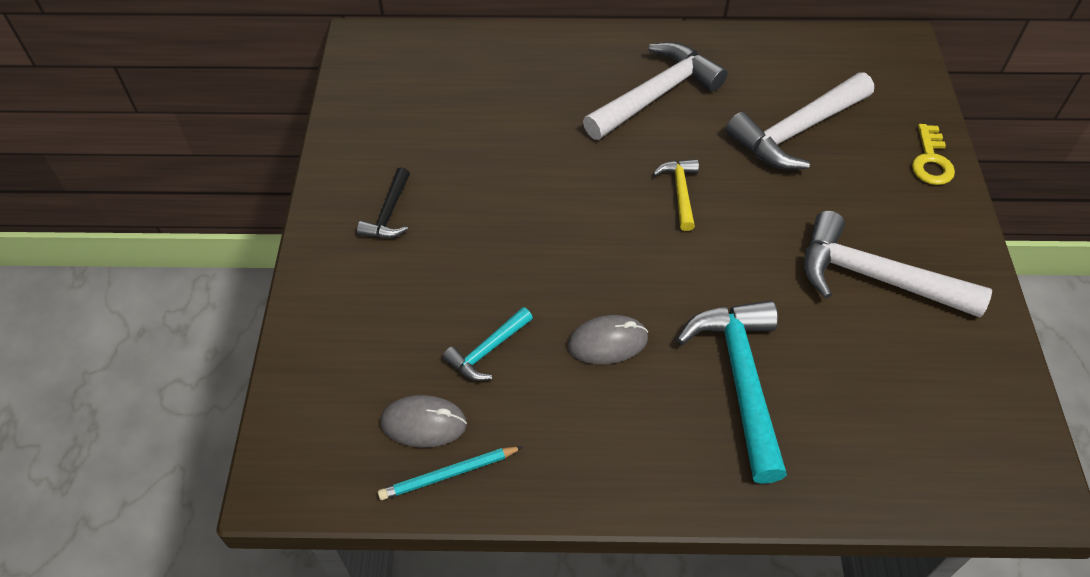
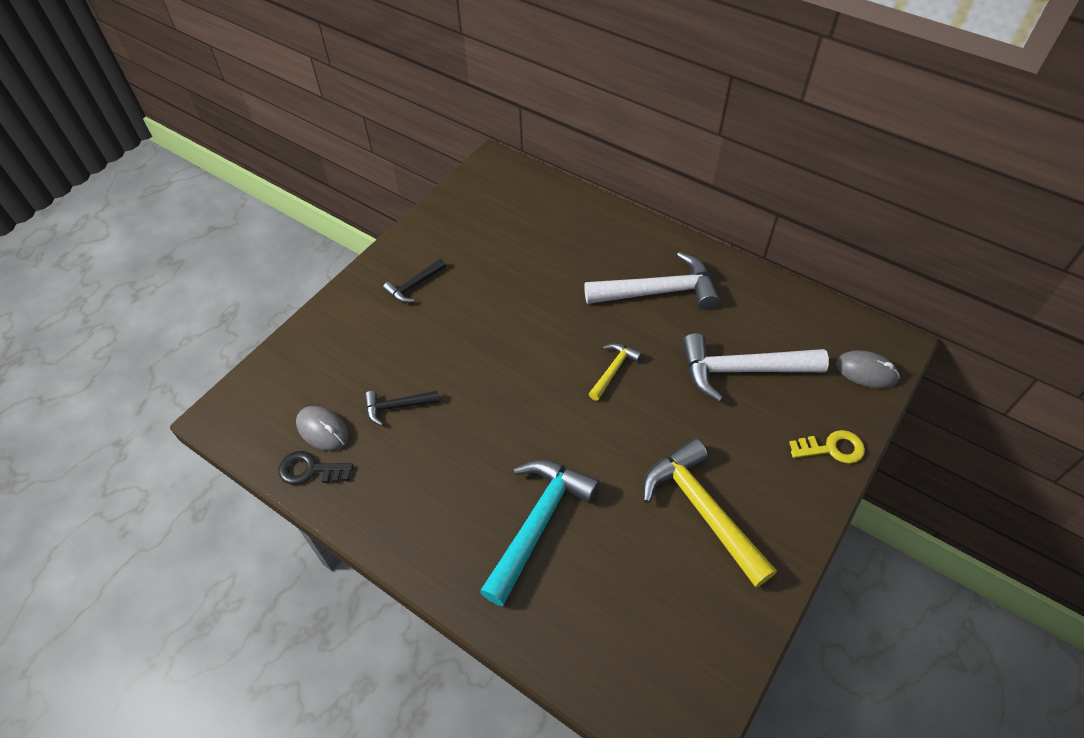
camera: 35 degrees right, 0 degrees up
turquoise pencil [378,447,522,500] -> black key [279,451,353,485]
turquoise hammer [443,307,533,381] -> black hammer [365,390,439,426]
grey mouse [568,315,648,364] -> grey mouse moved to [836,350,900,388]
white hammer [804,211,992,318] -> yellow hammer [643,438,777,588]
yellow key [912,124,955,185] -> yellow key turned 135 degrees counterclockwise [789,430,865,464]

